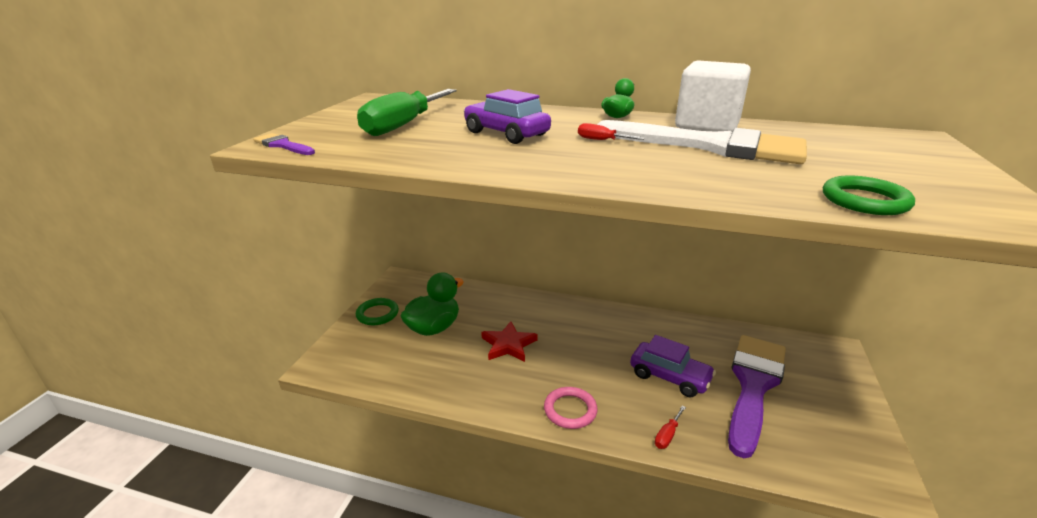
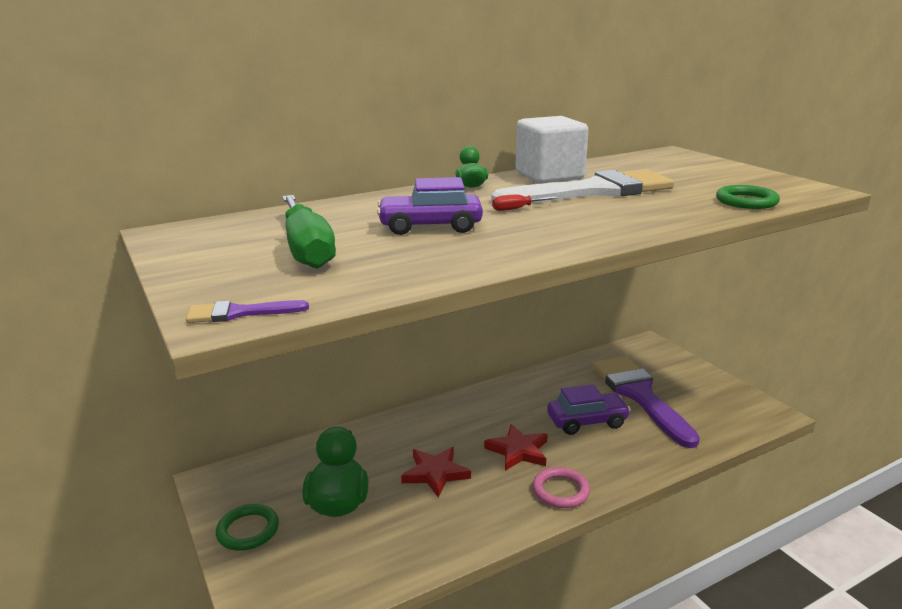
camera: 45 degrees left, 5 degrees down
red screwdriver [655,406,686,449] -> none
none -> red star [484,424,548,471]

